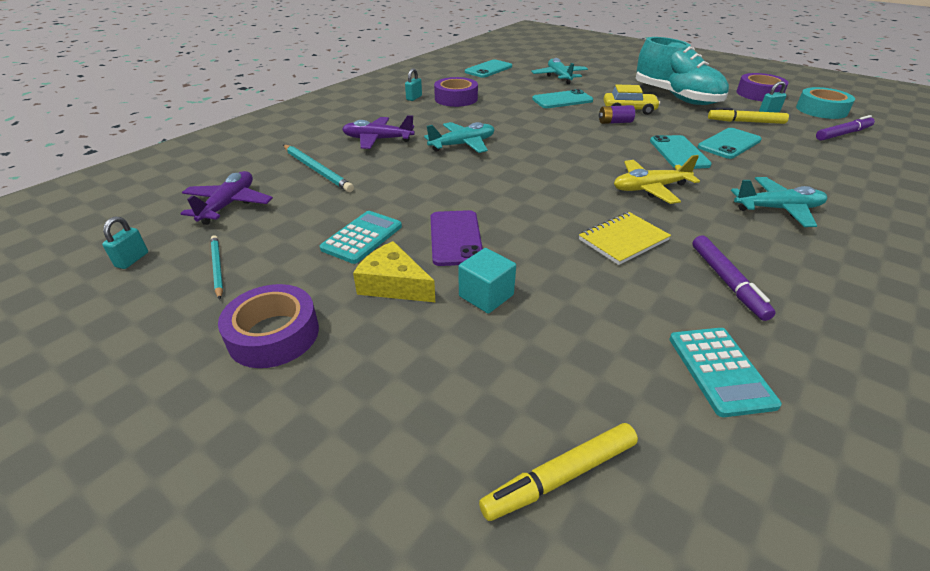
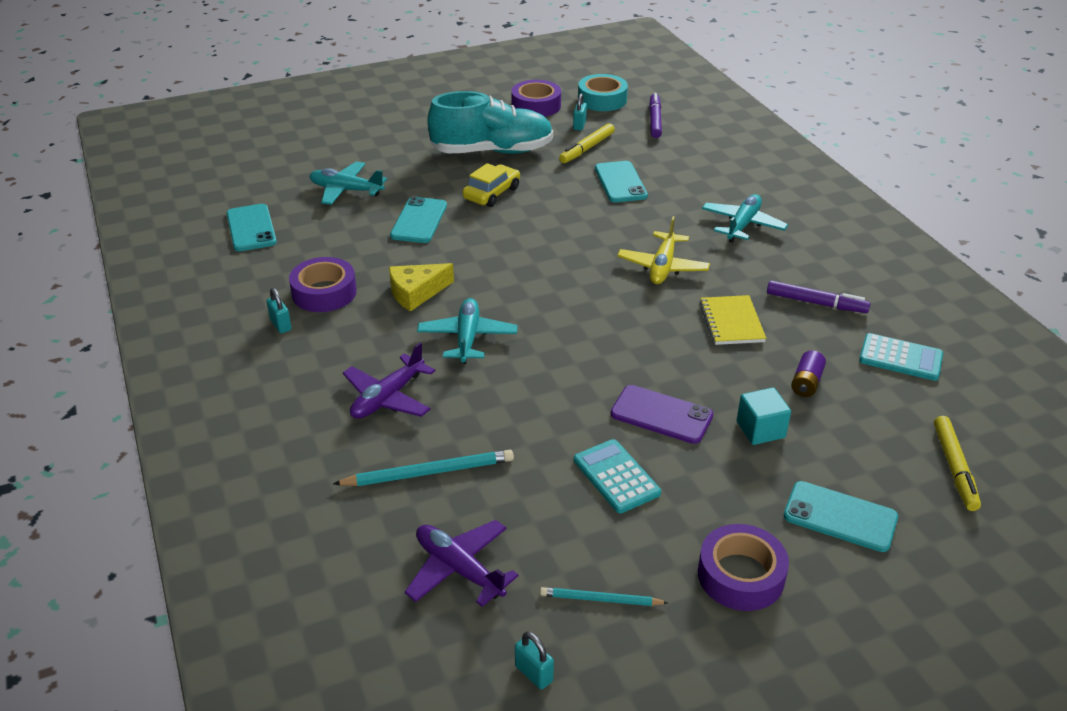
camera: 60 degrees left, 0 degrees up
yellow cheese [353,241,435,302] -> yellow cheese moved to [389,263,454,311]
purple battery [599,105,635,124] -> purple battery moved to [791,350,826,397]
turquoise phone [650,135,712,169] -> turquoise phone moved to [784,481,898,552]

